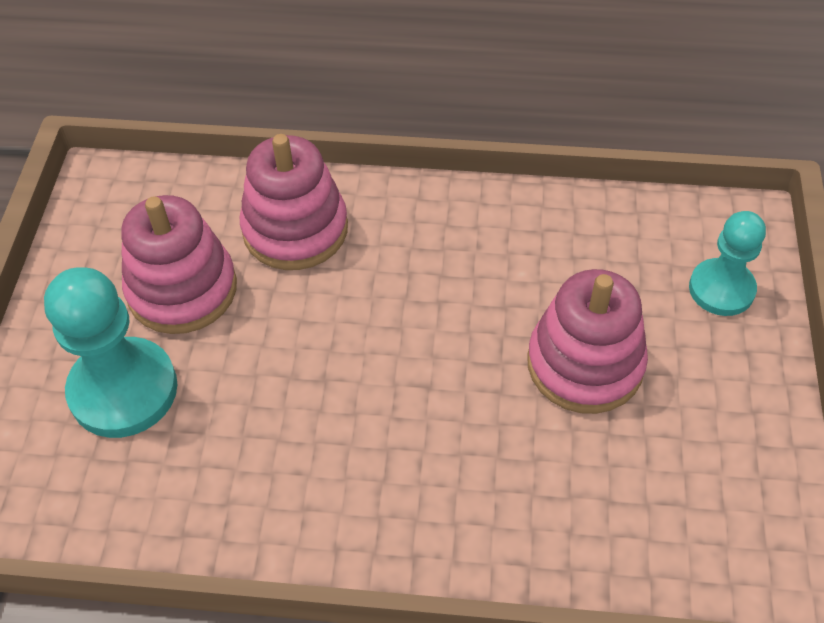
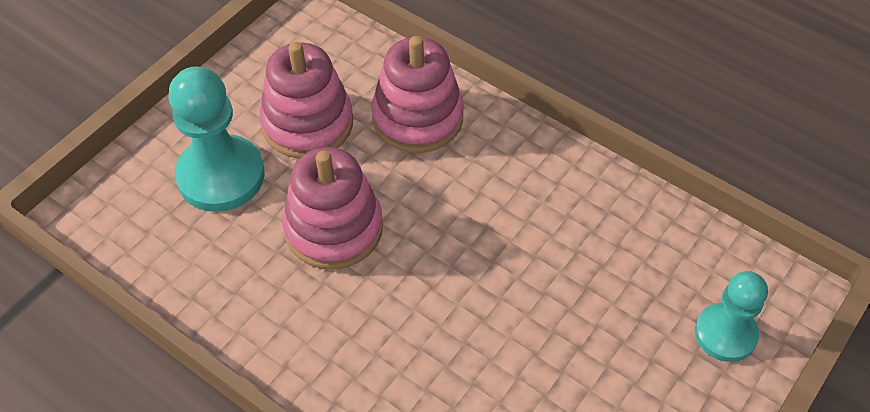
camera: 30 degrees right, 0 degrees up
pink stacking toy [527,269,648,414] -> pink stacking toy moved to [282,147,383,270]

